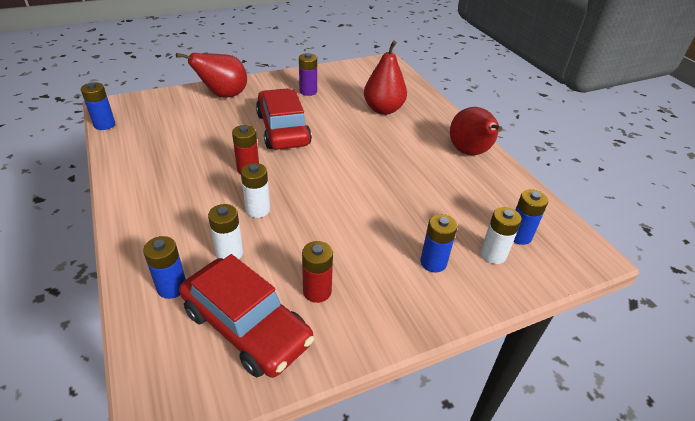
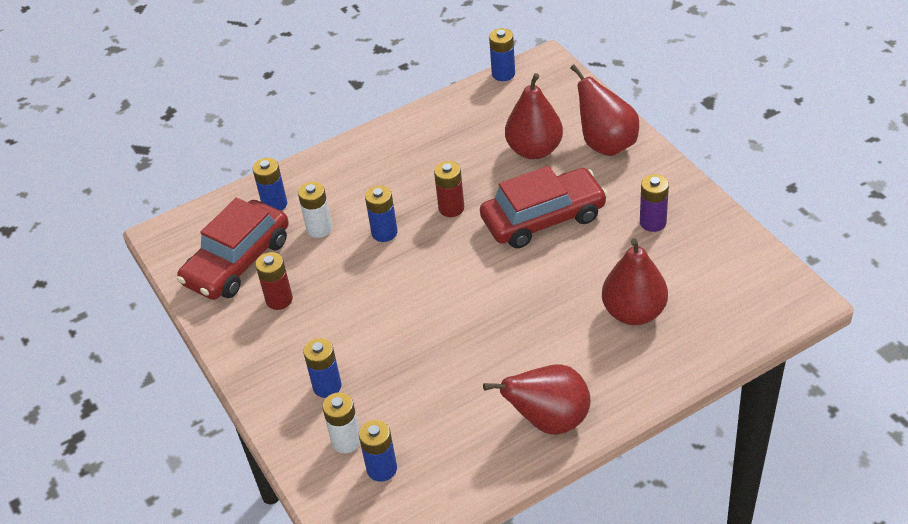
camera: 90 degrees right, 5 degrees up
white battery [241,163,270,218] -> blue battery [365,185,398,242]
none -> red pear [505,73,563,159]

